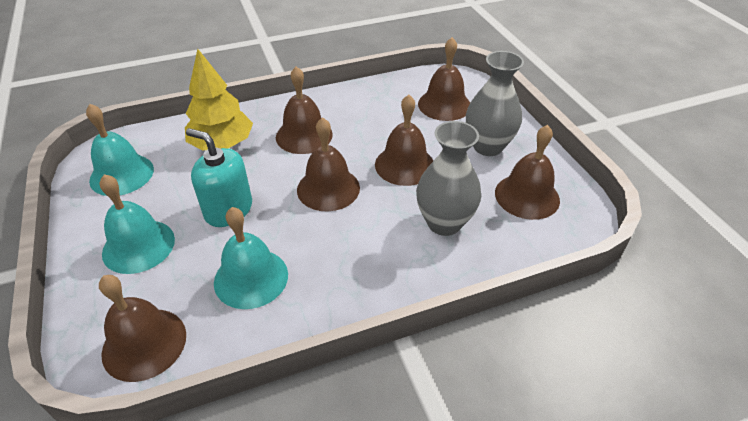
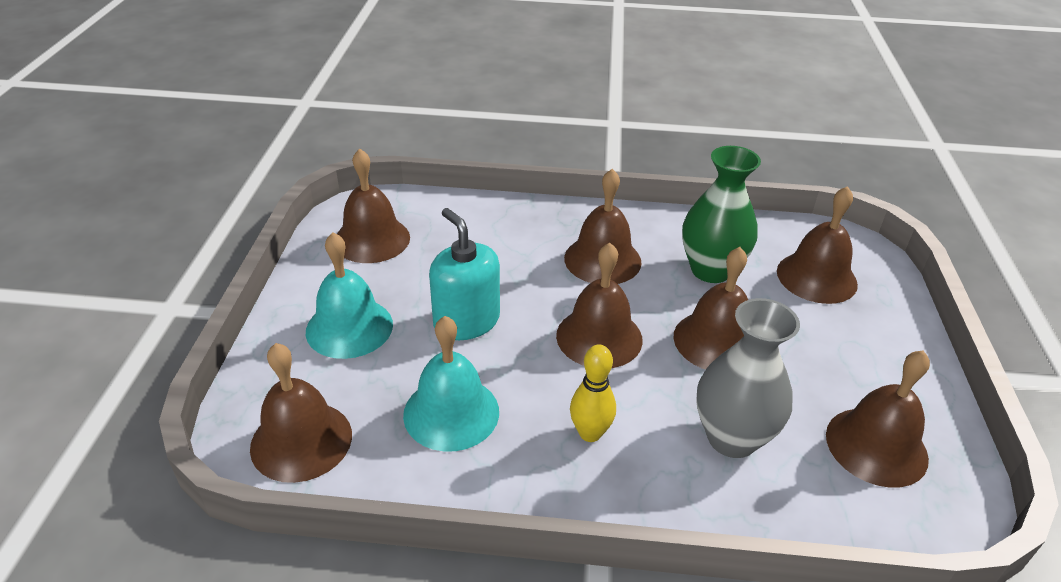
camera: 25 degrees right, 5 degrees down
turquoise bell [86,104,154,196] -> brown bell [337,148,410,263]
yellow tree [185,49,253,150] -> none
grey vase [466,51,524,156] -> none
none -> yellow bowling pin [570,345,616,442]
none -> green vase [682,146,761,283]

